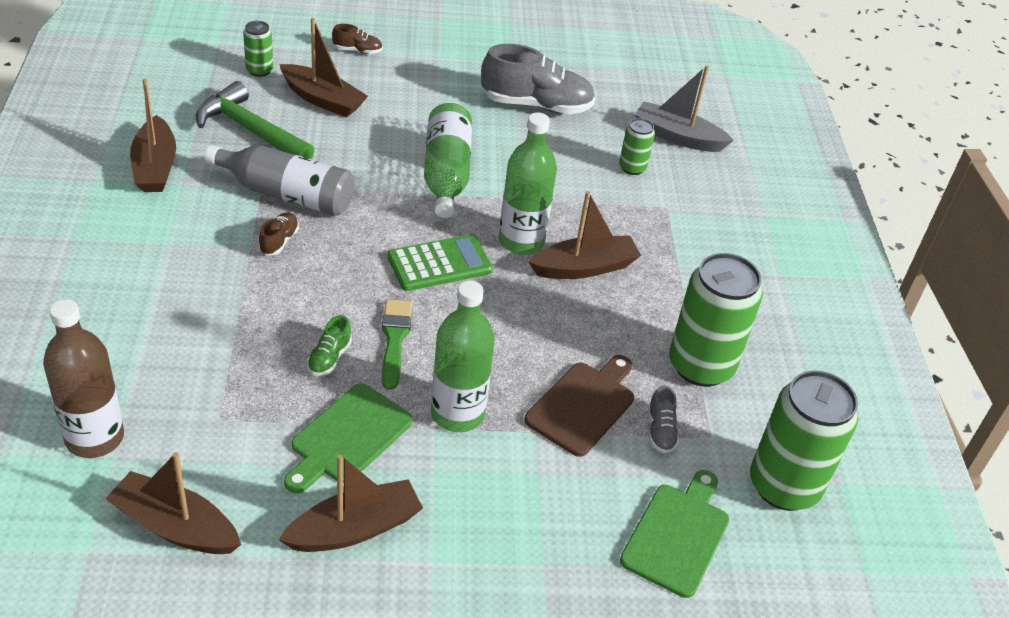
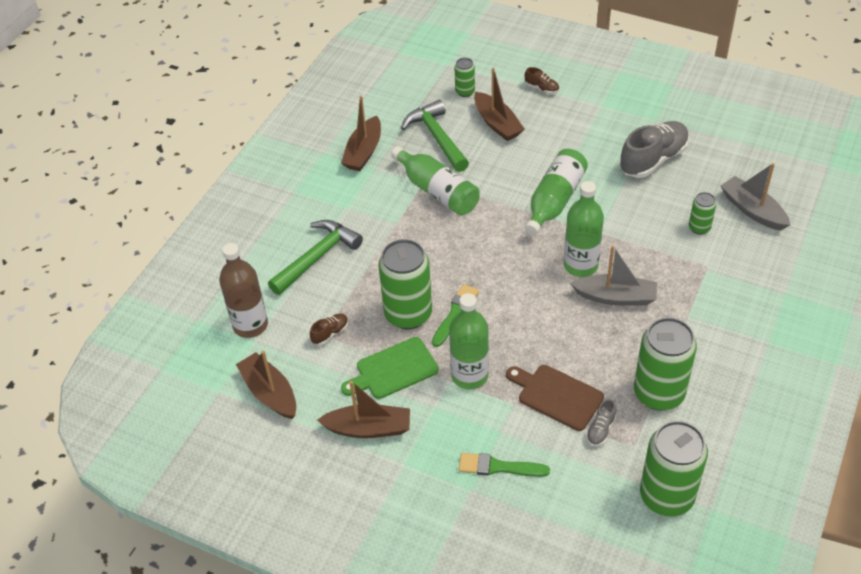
camera: 35 degrees right, 5 degrees up
grey bottle [204,145,354,216] -> green bottle [391,146,480,215]
brown shoe [259,213,299,255] -> brown shoe moved to [310,314,348,345]
green shoe [307,315,352,376] -> green can [378,239,432,329]
green calculator [388,234,493,291] -> none
grey shoe [481,44,595,114] -> grey shoe turned 75 degrees counterclockwise [620,121,689,178]
brown cutting board [525,355,634,457] -> brown cutting board turned 120 degrees counterclockwise [506,365,604,431]
brown boat [529,191,641,279] -> grey boat [570,245,657,305]
green cutting board [620,470,729,598] -> none
none -> green hammer [268,220,363,295]
none -> green brush [459,453,550,477]

